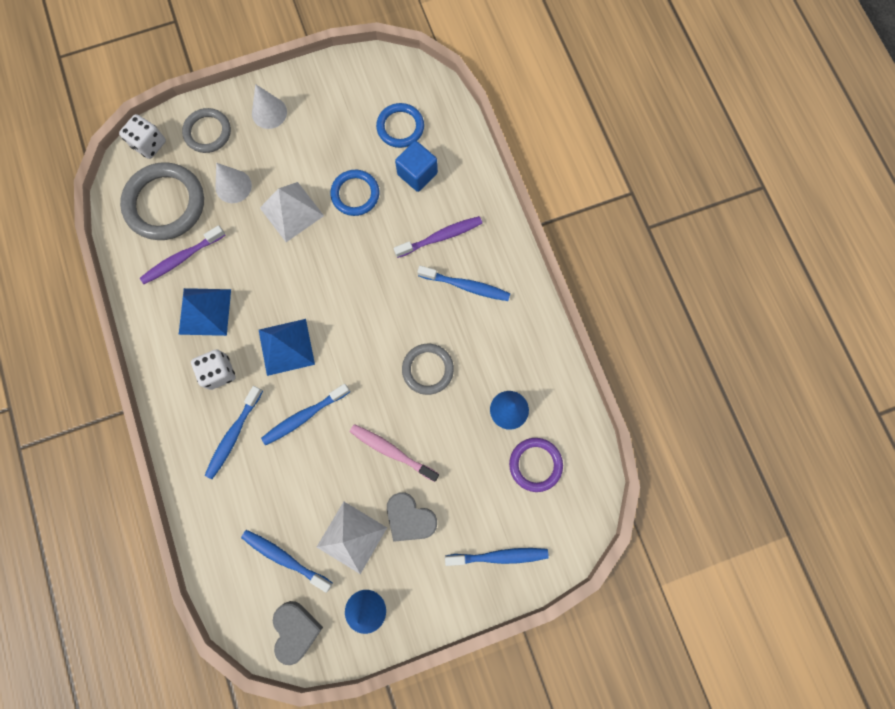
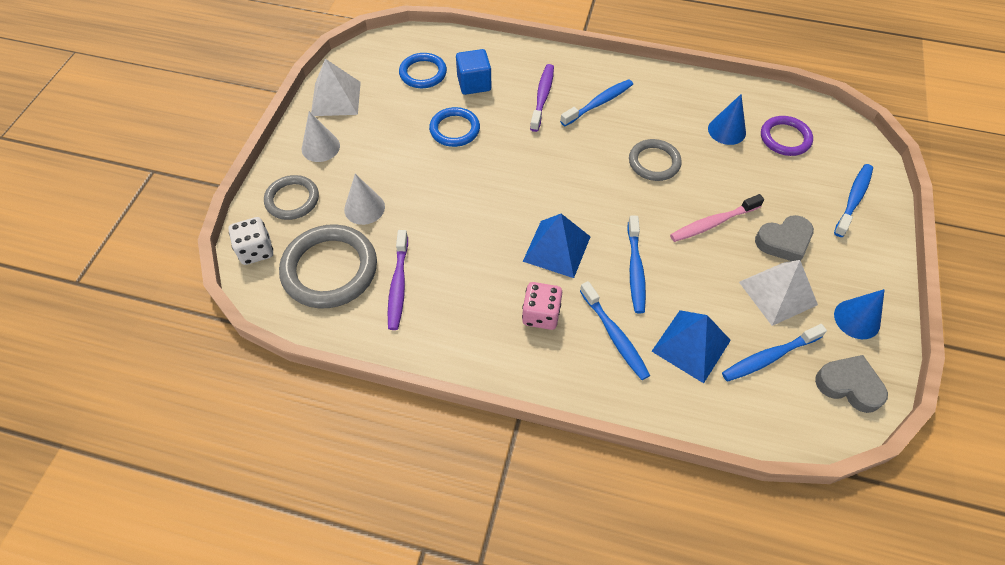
camera: 55 degrees left, 20 degrees down
blue pyramid [179,288,231,336] -> blue pyramid moved to [652,310,731,383]
white dice [191,349,236,390] -> pink dice [522,282,562,330]
white pyramid [260,182,324,242] -> white pyramid moved to [311,59,361,116]

